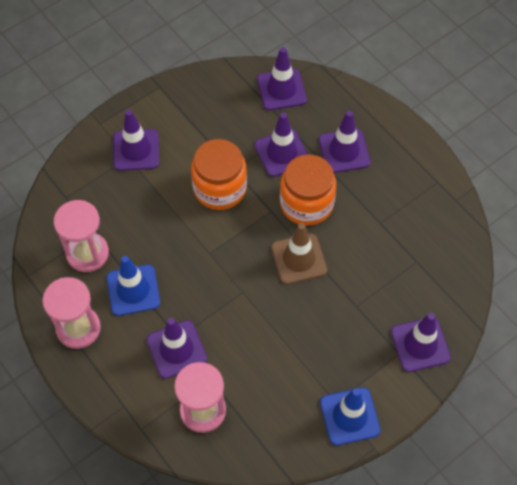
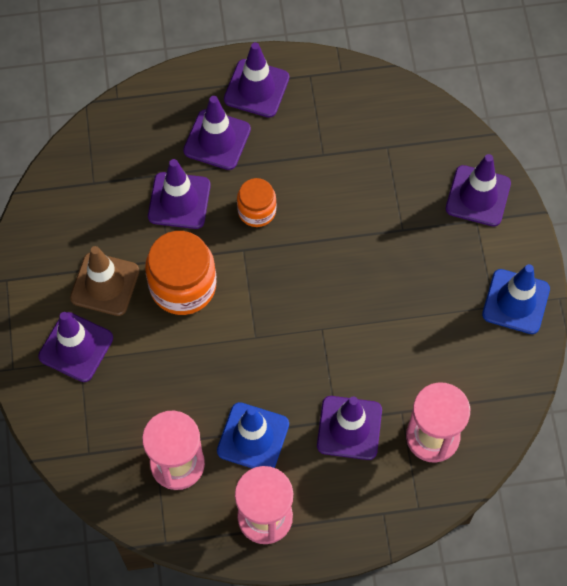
camera: 60 degrees left, 5 degrees up
purple traffic cone [257,47,307,110] -> purple traffic cone moved to [224,42,289,118]
brown traffic cone [271,223,327,284] -> brown traffic cone moved to [70,246,139,316]
orange jar [280,154,336,226] -> orange jar [237,178,277,227], size x0.59

